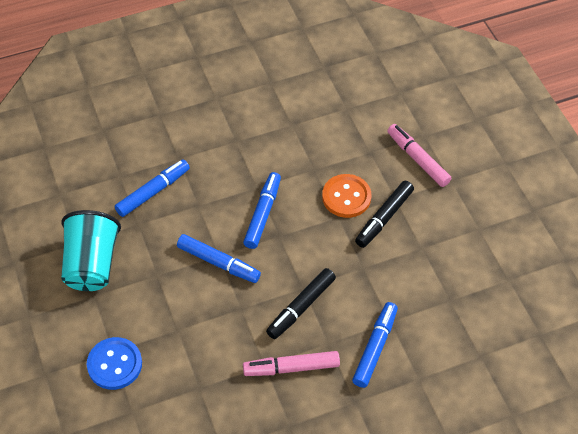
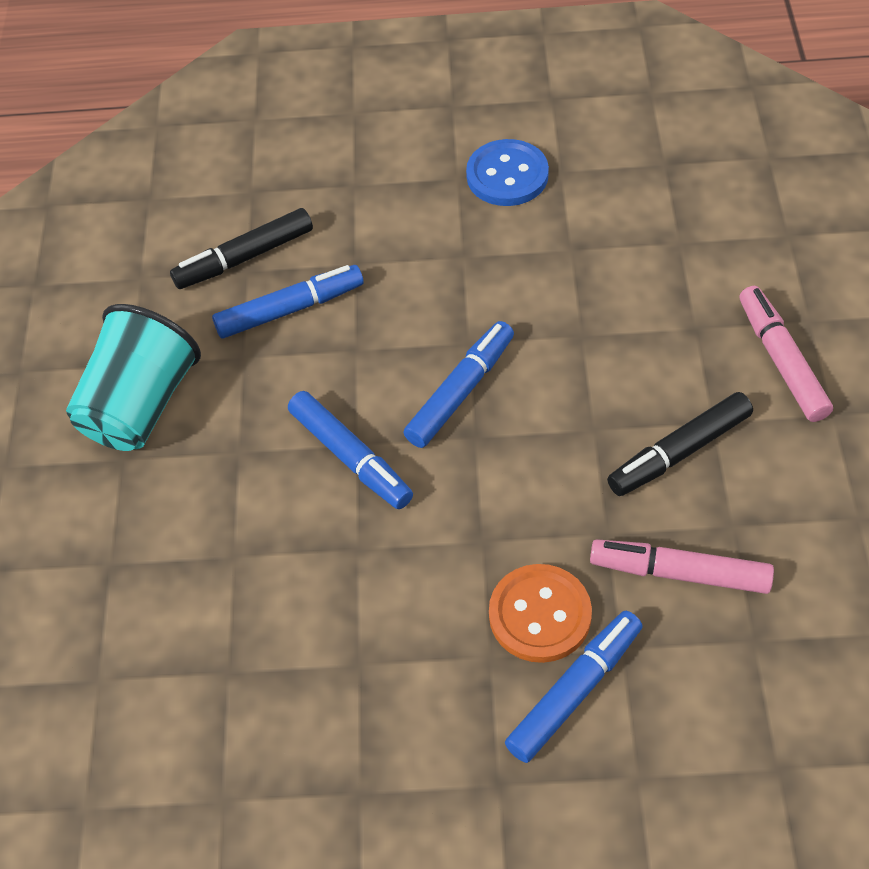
camera: 25 degrees right, 0 degrees up
blue button [87,337,142,390] -> blue button moved to [466,139,549,206]
pink marker [243,351,340,376] -> pink marker moved to [590,539,774,594]
black marker [266,268,336,339] -> black marker moved to [170,208,313,289]
orange button [322,174,372,218] -> orange button moved to [489,564,592,663]

